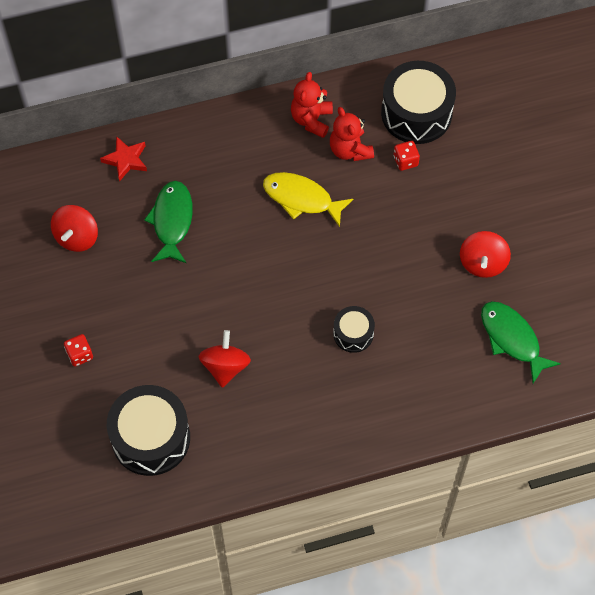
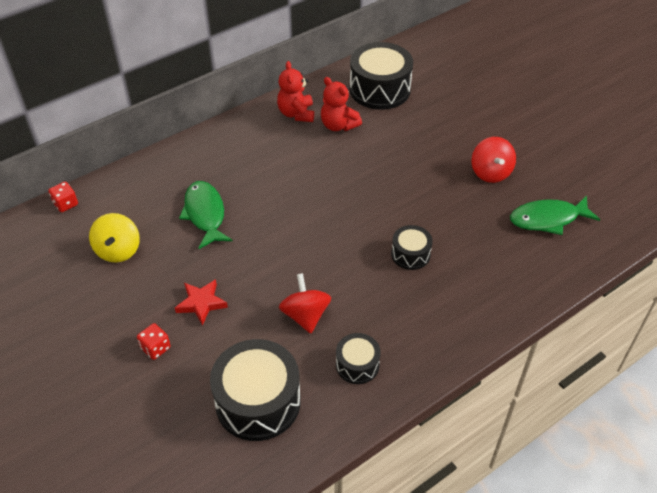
camera: 20 degrees left, 15 degrees down
red spinning top [51,205,98,252] -> yellow spinning top [89,213,140,263]
red star [100,136,147,182] -> red star moved to [175,279,228,326]
yellow fish [263,172,354,227] -> none
red dice [394,141,420,171] -> red dice moved to [48,182,78,212]
green fish [481,301,561,383] -> green fish turned 45 degrees counterclockwise [510,196,600,235]
none -> black drum [336,333,381,384]

